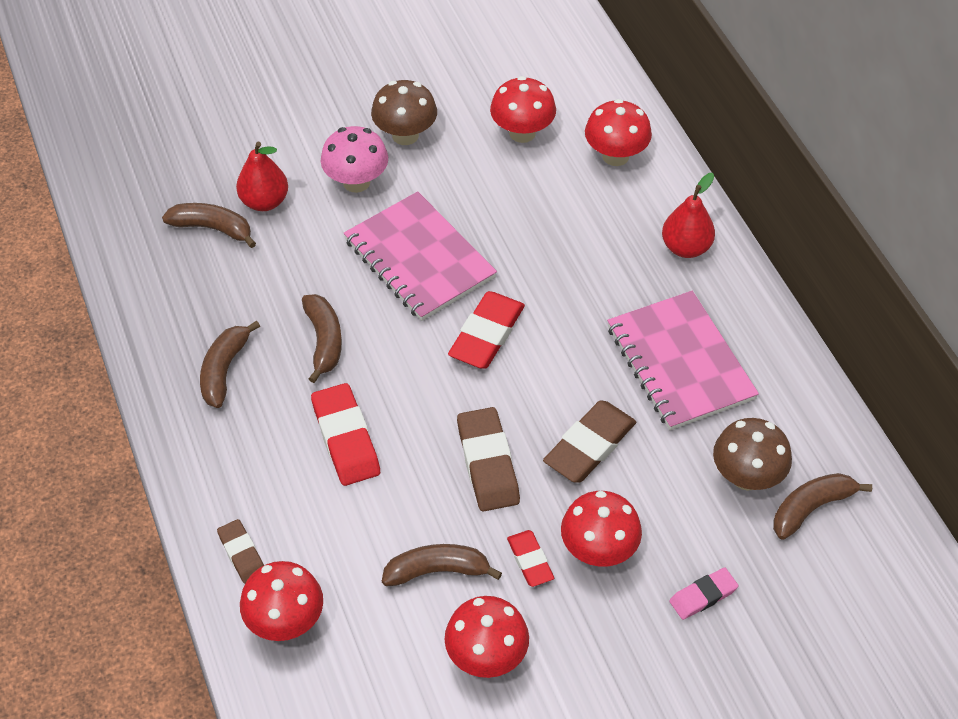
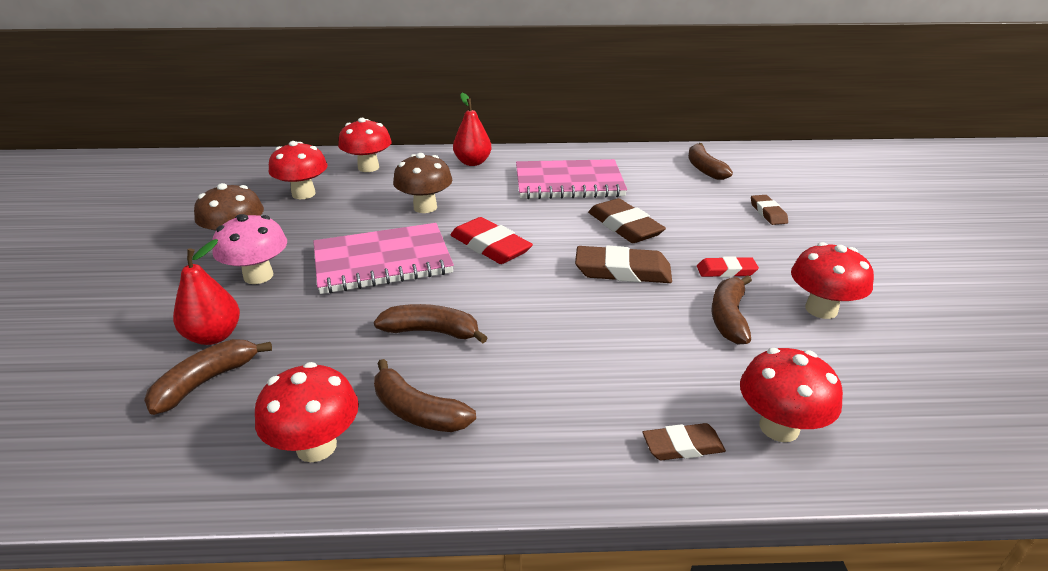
camera: 70 degrees left, 20 degrees down
red eraser [311,383,380,486] -> none
red mushroom [561,491,642,567] -> red mushroom moved to [255,362,359,462]
pink eraser [669,567,739,620] -> brown eraser [751,195,788,225]
brown mushroom [713,418,792,491] -> brown mushroom moved to [393,153,453,213]

